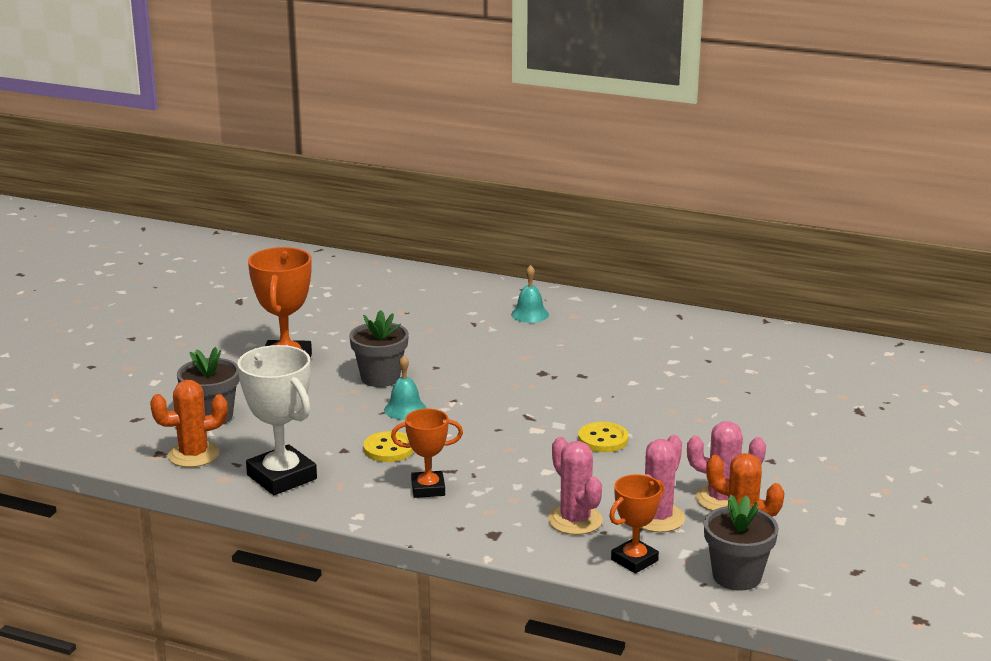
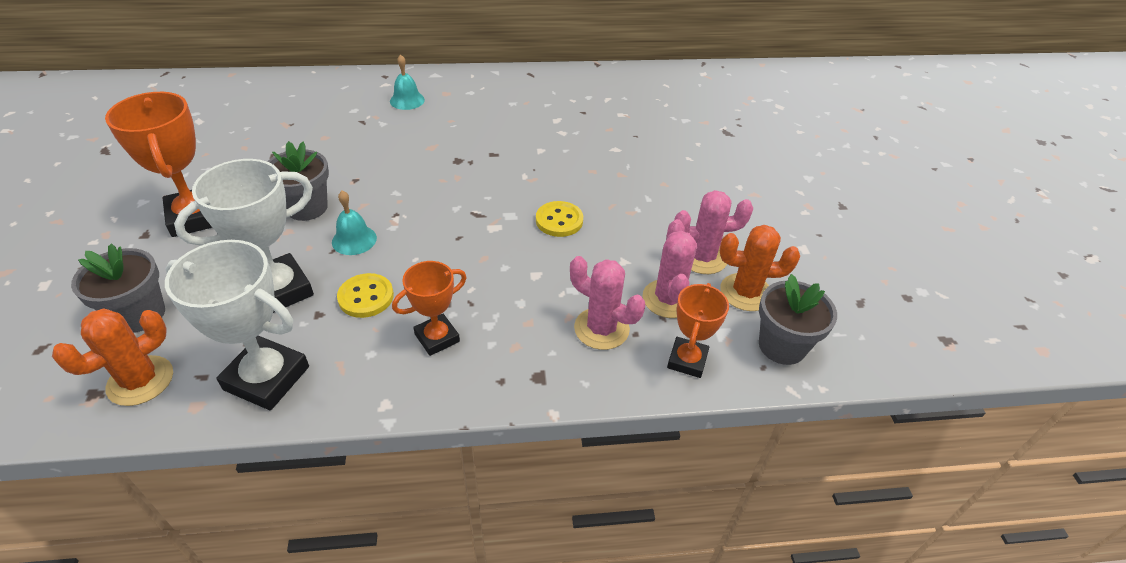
camera: 30 degrees left, 20 degrees up
none -> white trophy [174,159,314,313]

